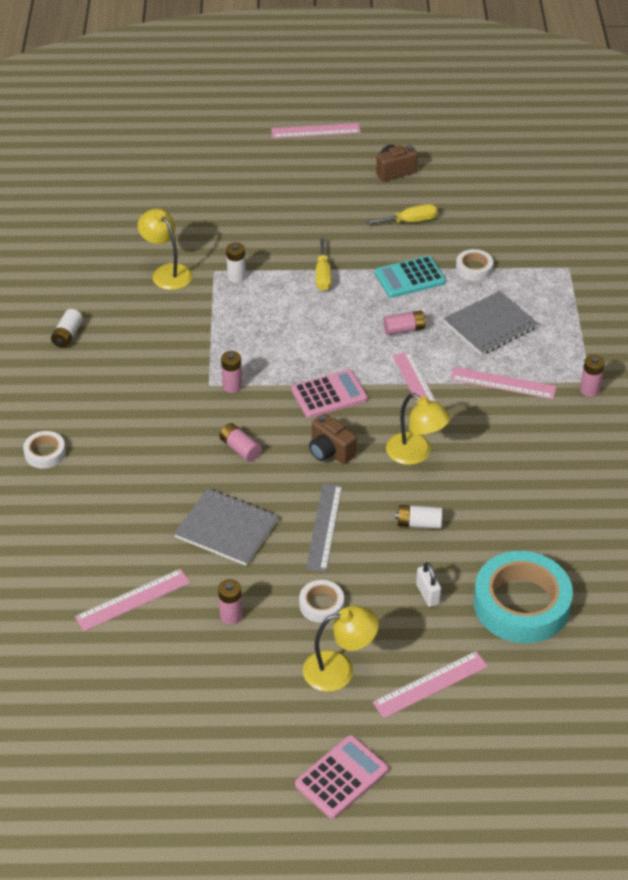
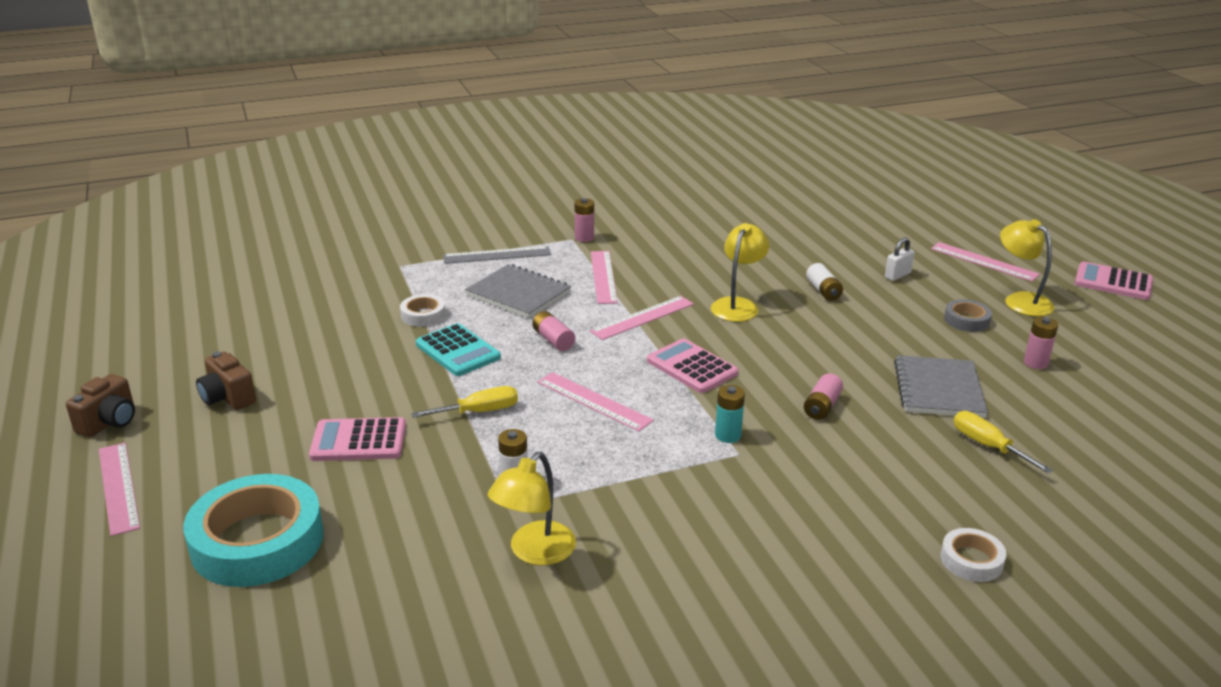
camera: 110 degrees left, 15 degrees down
white battery [51,309,83,348] -> none
pink ruler [75,569,190,631] -> pink ruler moved to [537,372,654,431]
pink battery [221,351,242,393] -> turquoise battery [715,385,745,443]
white tape [299,580,344,623] -> grey tape [944,299,992,332]
grey ruler [306,483,342,572] -> grey ruler moved to [443,246,551,264]
brown camera [309,414,357,464] -> brown camera moved to [66,374,135,438]
yellow screwdriver [365,204,438,225] -> yellow screwdriver moved to [954,411,1053,474]
turquoise tape [474,551,573,643] -> turquoise tape moved to [183,474,324,587]
none -> pink calculator [309,417,406,461]

